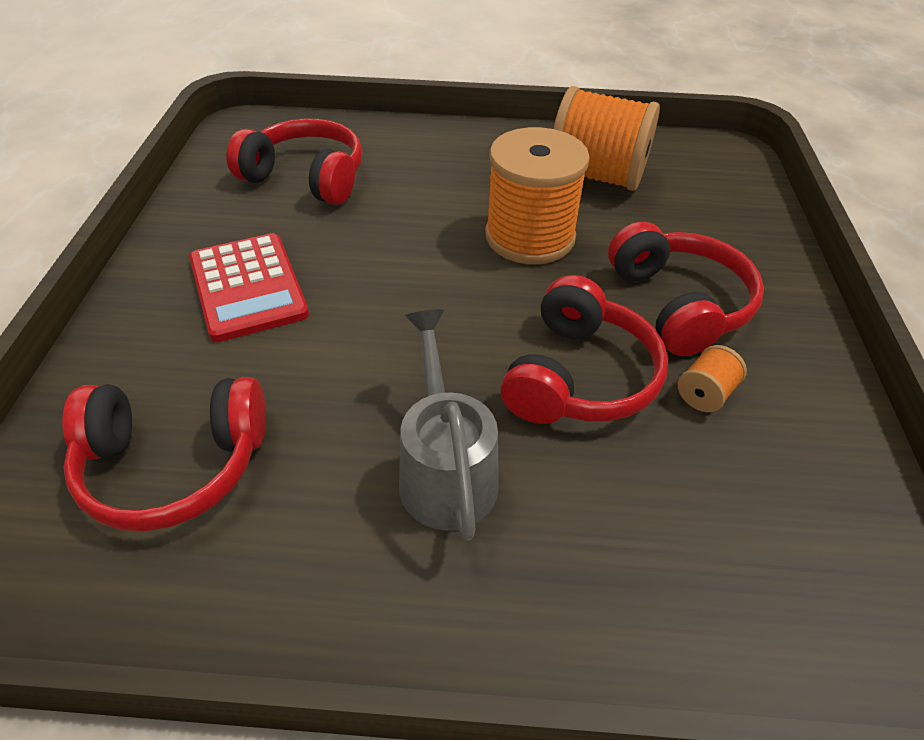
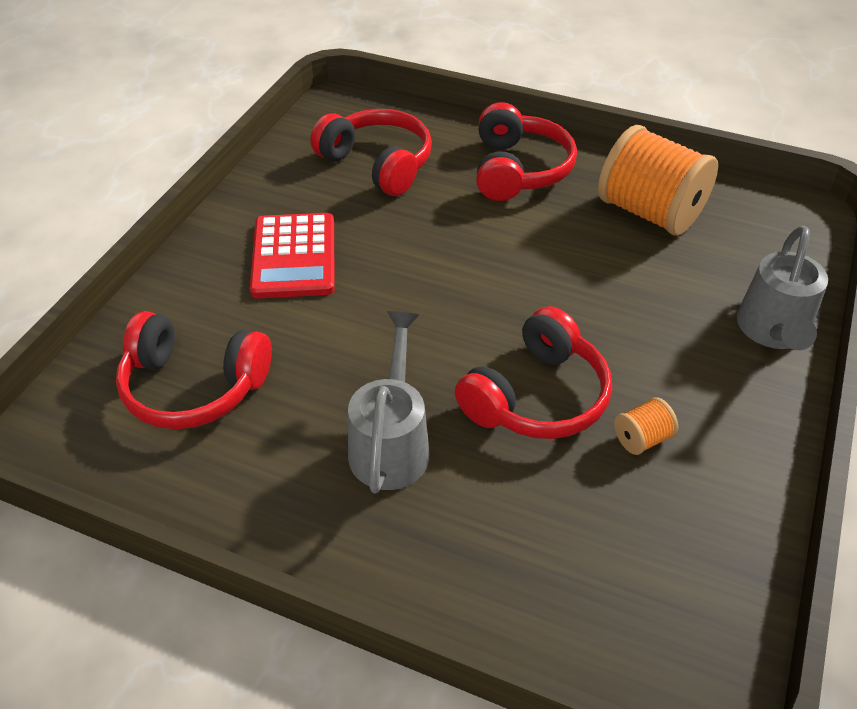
camera: 20 degrees right, 0 degrees up
orange spool [485,127,590,264] -> none
red headphones [608,222,764,356] -> red headphones moved to [476,102,577,201]
none -> grey watering can [737,226,828,350]

